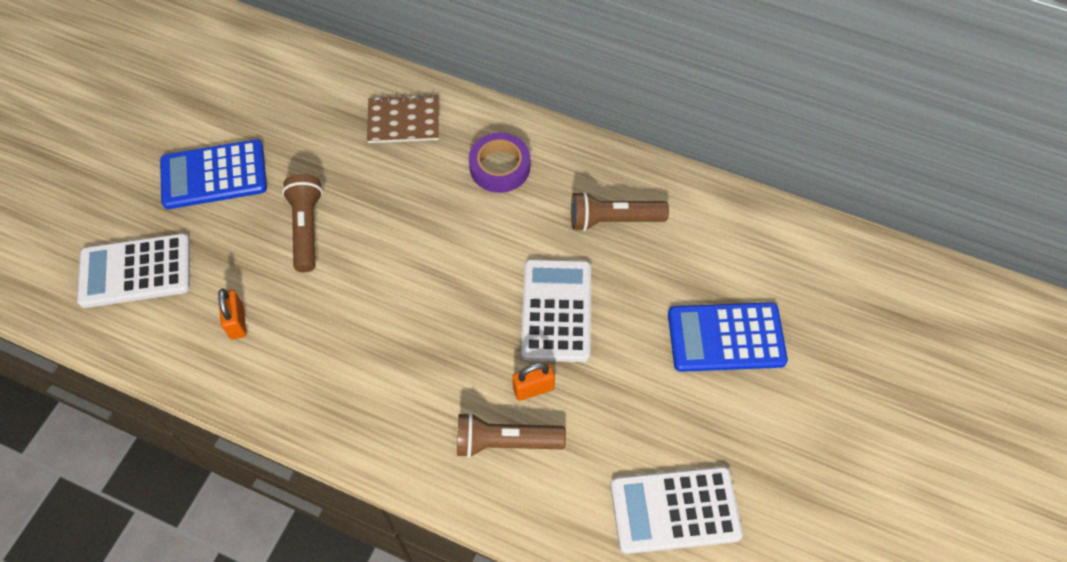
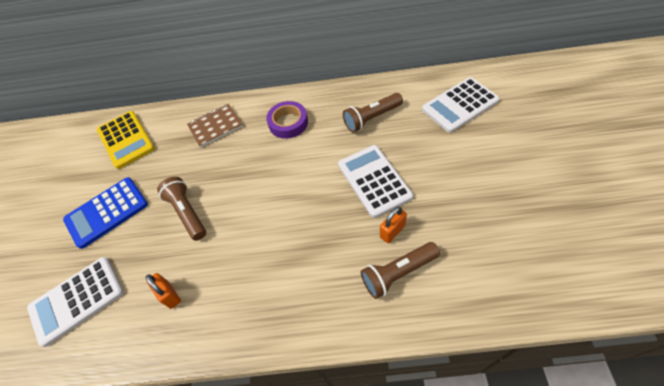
camera: 20 degrees left, 5 degrees down
white calculator [611,466,743,554] -> white calculator moved to [422,77,500,133]
blue calculator [668,302,788,372] -> none
none -> yellow calculator [97,111,155,169]

